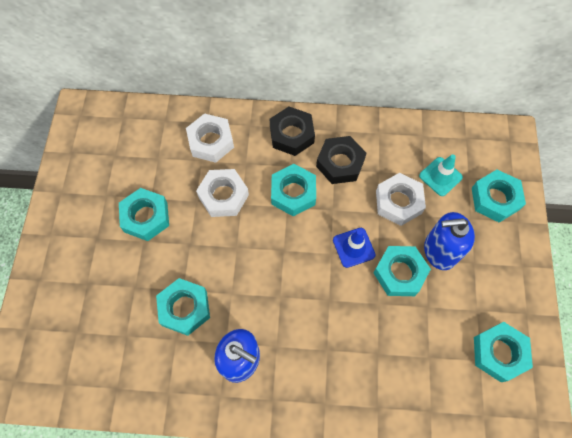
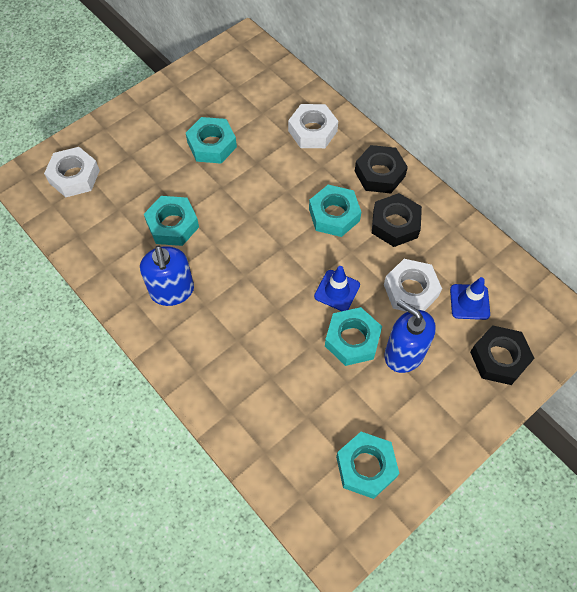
camera: 45 degrees right, 5 degrees down
white nut [196,169,249,217] -> white nut moved to [44,147,100,197]
turquoise traffic cone [419,154,463,196] -> blue traffic cone [450,277,490,320]
turquoise nut [472,170,526,223] -> black nut [470,325,535,385]

